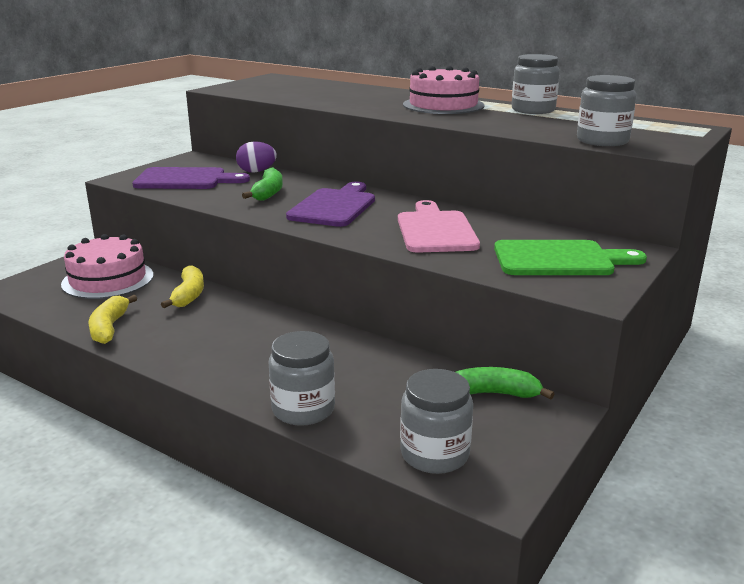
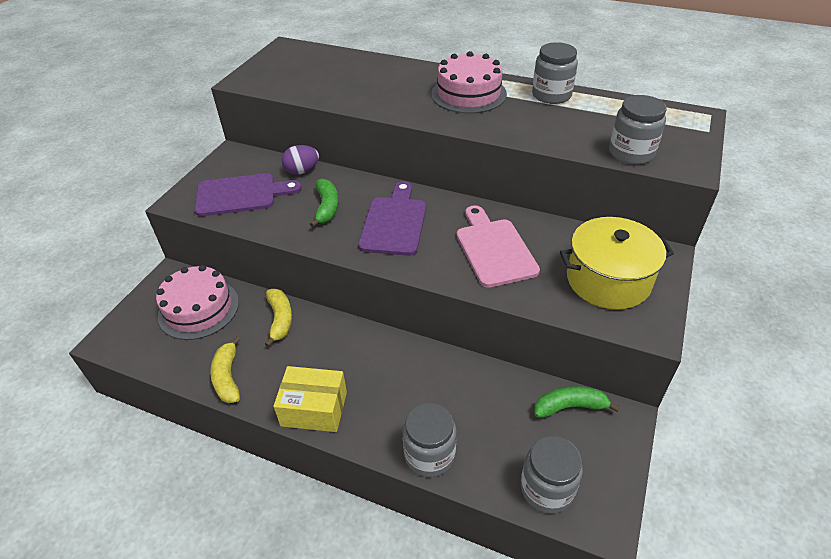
camera: 10 degrees left, 20 degrees up
green cutting board [494,240,647,275] -> yellow pot [560,217,674,310]
none -> yellow box [273,366,347,432]

